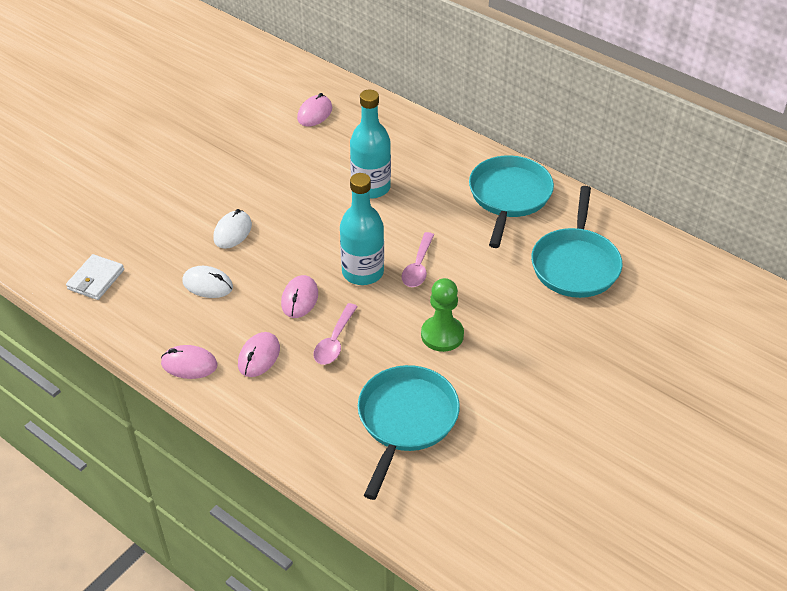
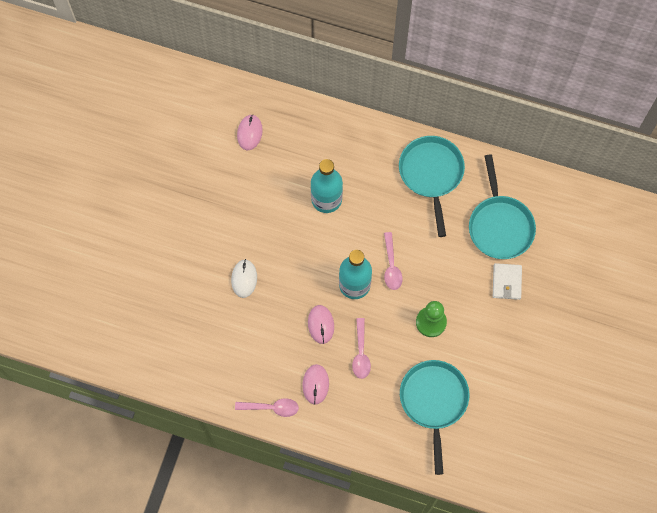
camera: 20 degrees left, 25 degrees up
white wallet [66,254,124,300] -> white wallet moved to [493,263,522,300]
pink mouse [161,345,218,379] -> pink spoon [235,398,299,417]
white mouse [182,266,233,298] -> none

